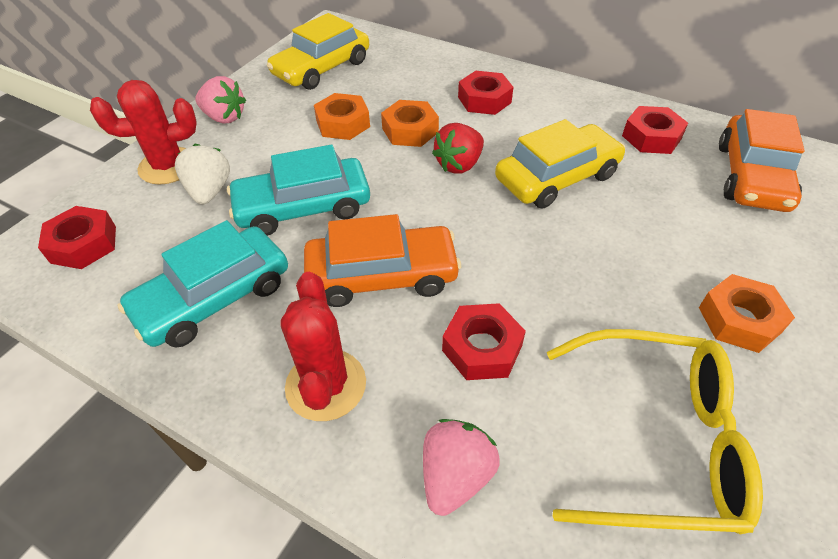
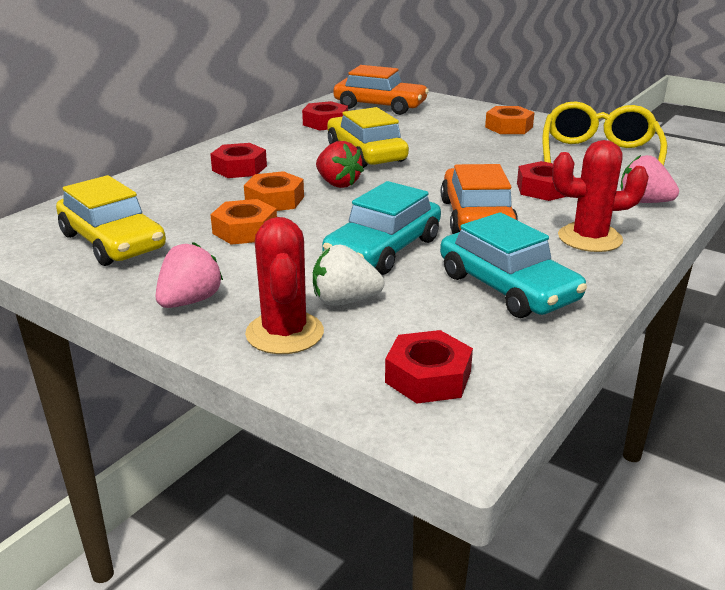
camera: 85 degrees left, 20 degrees down
turquoise car [227,145,370,236] -> turquoise car turned 45 degrees clockwise [322,181,441,275]

